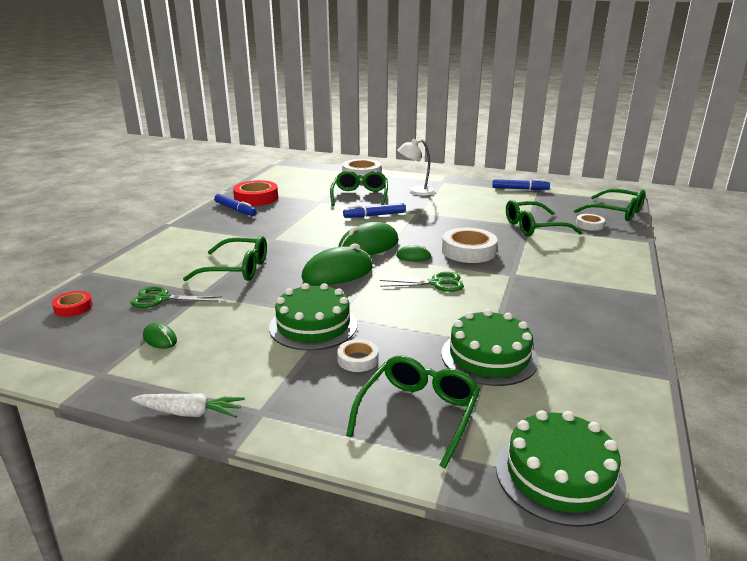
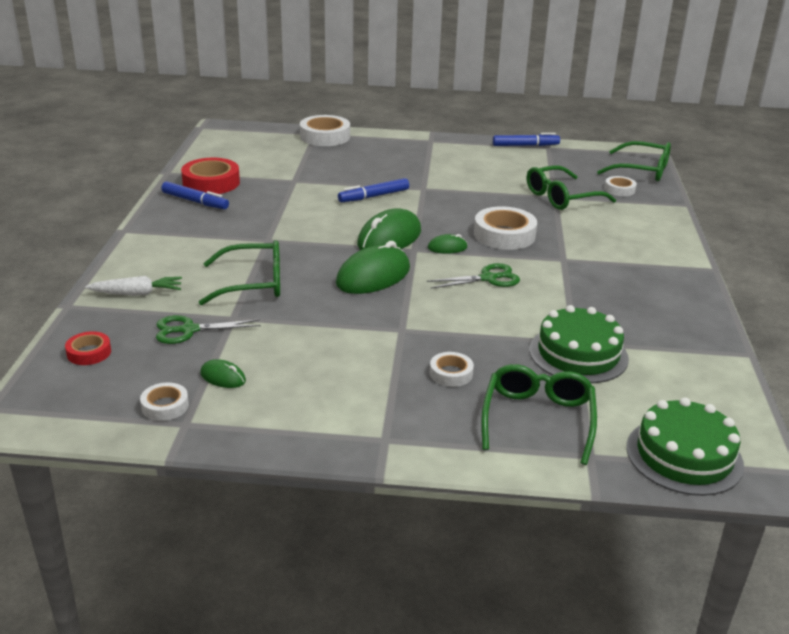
camera: 15 degrees left, 5 degrees up
white carrot [131,393,245,418] -> white carrot moved to [85,276,182,296]
green cake [269,283,357,350] -> none
green glasses [330,171,388,206] -> none
white lamp [397,139,435,196] -> none
none -> white tape [140,382,189,421]

